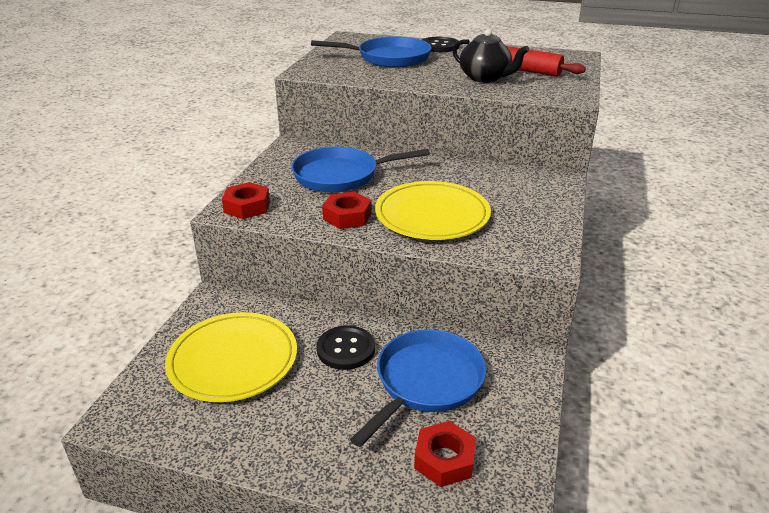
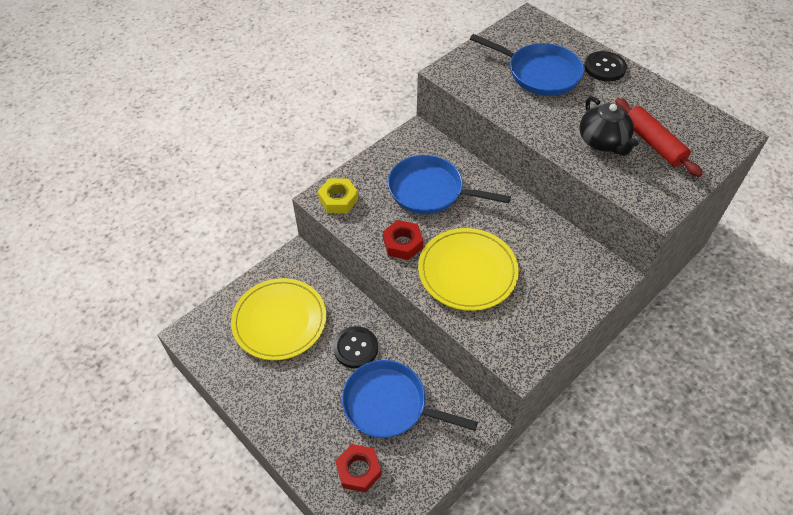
camera: 30 degrees right, 20 degrees up
red nut [222,182,270,219] -> yellow nut [318,179,358,213]
blue pan [350,330,486,447] -> blue pan turned 135 degrees counterclockwise [342,360,478,438]

